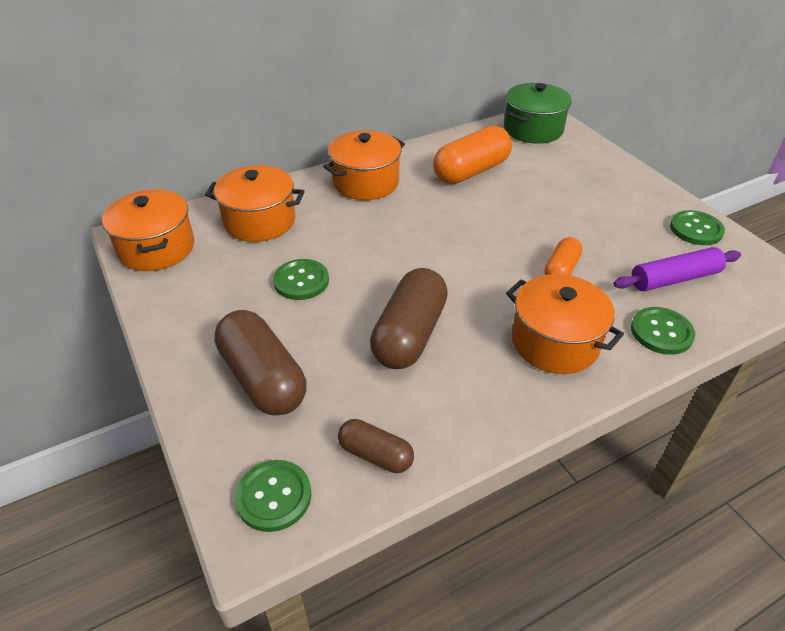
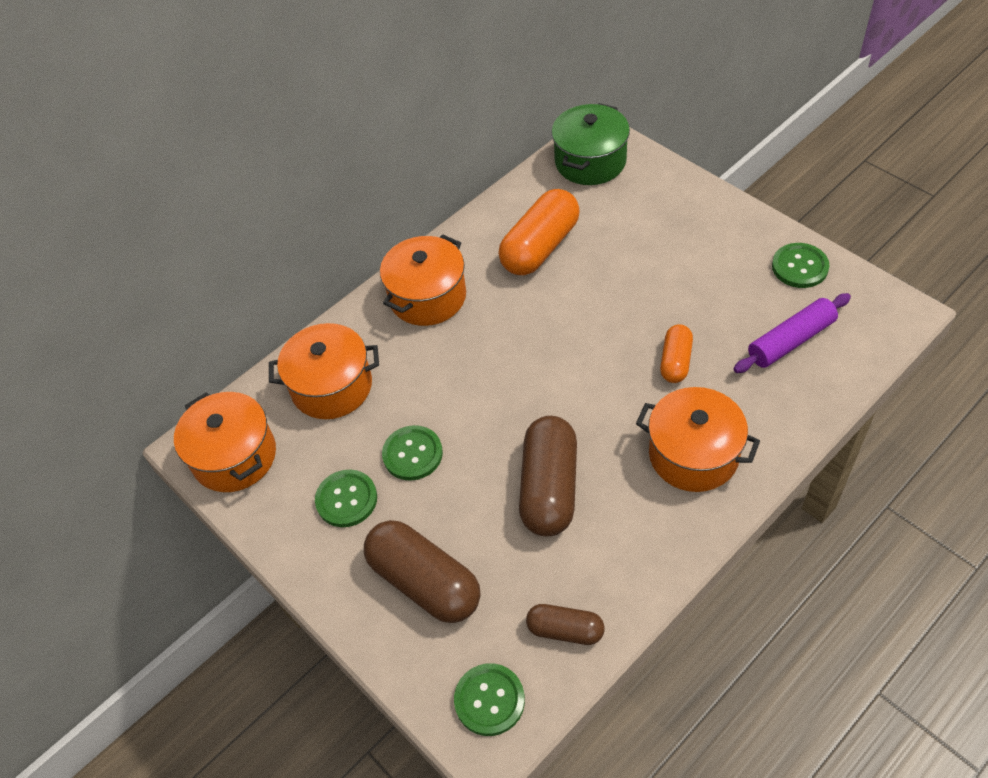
camera: 10 degrees left, 10 degrees up
green button [631,307,695,355] -> green button moved to [315,470,377,527]

